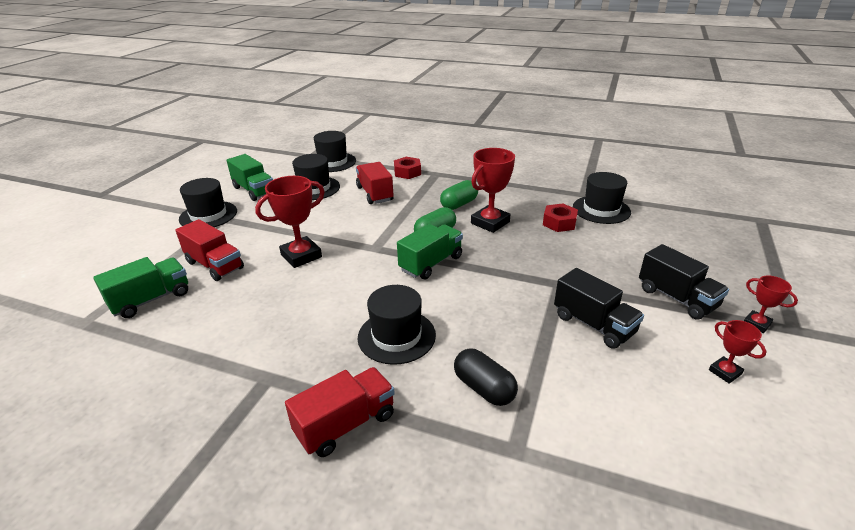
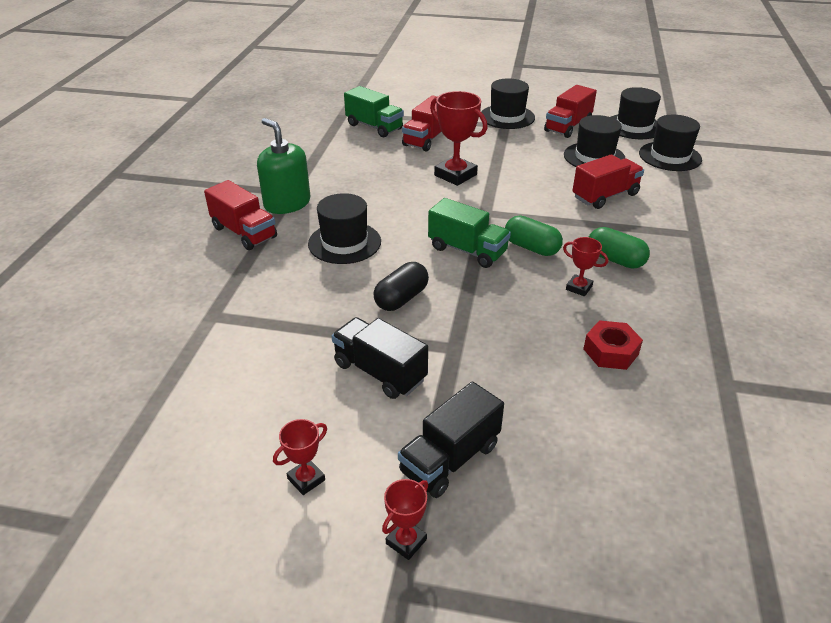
camera: 80 degrees right, 5 degrees up
green truck [226,154,273,201] -> red truck [544,85,597,138]
red nut [394,157,421,179] -> none
black capsule [454,348,518,406] -> black capsule moved to [374,262,429,311]
red trophy [471,148,515,233] -> red trophy [563,237,608,296], size x0.53
black truck [554,268,644,349] -> black truck turned 90 degrees clockwise [332,317,428,399]
black hat [573,172,631,224] -> black hat moved to [611,87,661,139]
none -> green soap dispenser [257,118,310,214]

